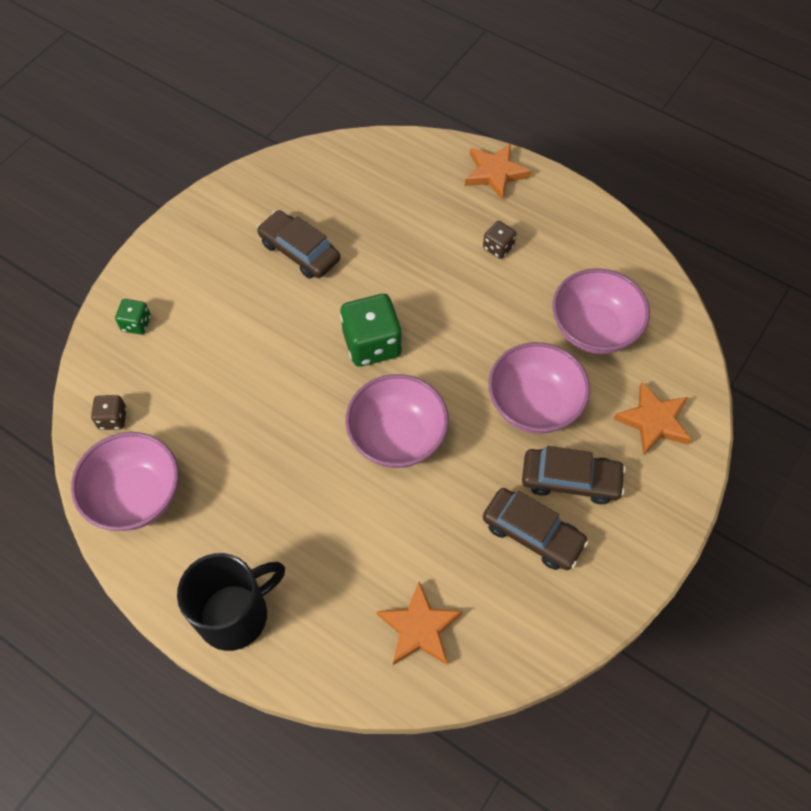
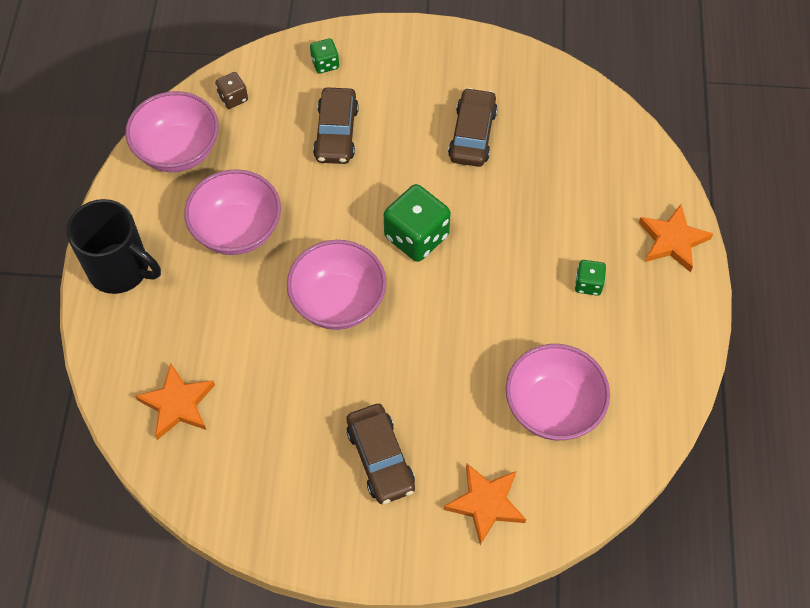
camera: 60 degrees right, 0 degrees up
brown dice [483,221,516,259] -> green dice [575,260,606,296]
brown car [483,488,589,570] -> brown car moved to [313,87,359,164]
pink bowl [489,342,590,434] -> pink bowl moved to [184,169,281,255]

